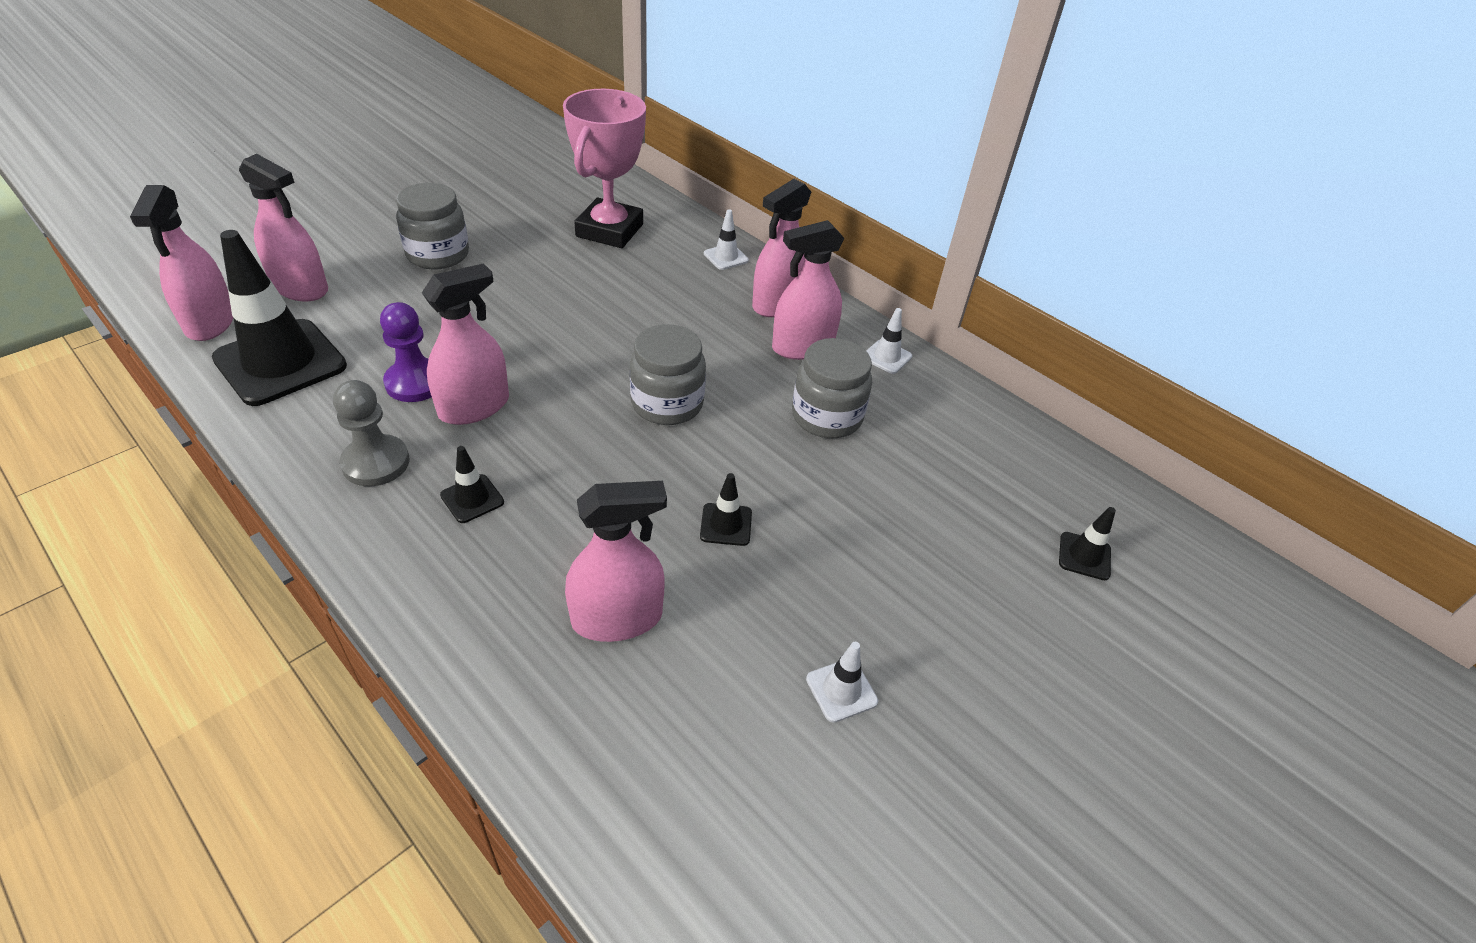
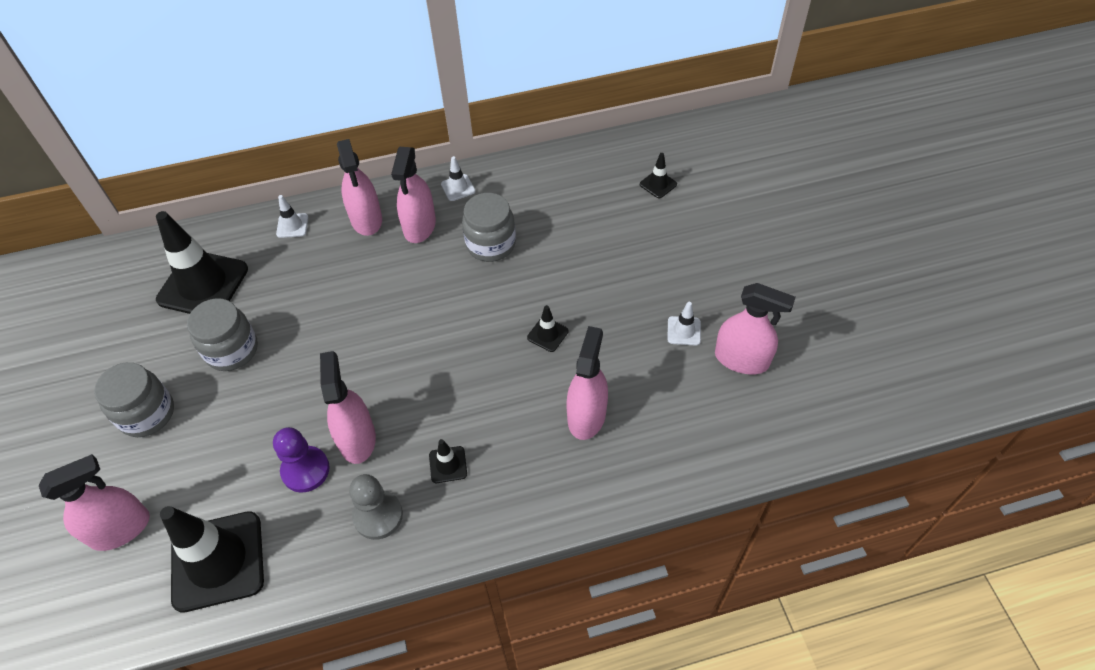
camera: 55 degrees left, 10 degrees up
pink spray bottle [130,185,233,341] -> pink spray bottle moved to [715,283,796,374]
pink trophy [563,89,646,248] -> black traffic cone [156,211,248,314]
grey jar [630,324,706,425] -> grey jar moved to [187,298,258,371]

